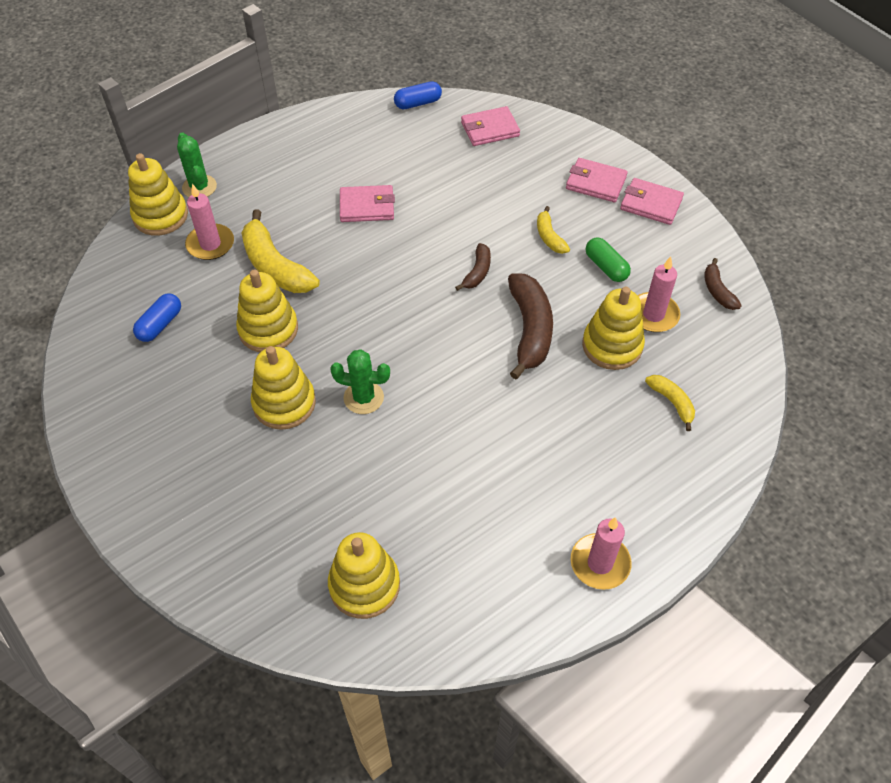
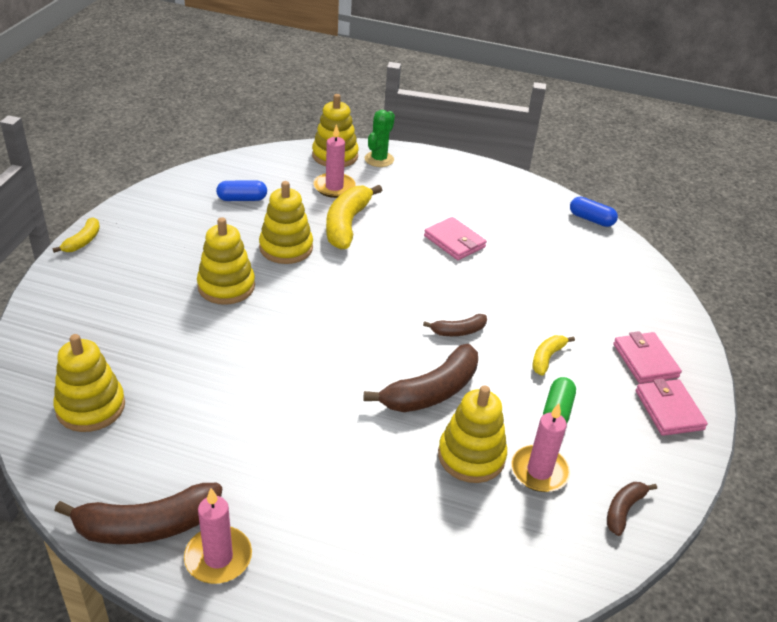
camera: 50 degrees right, 15 degrees down
green cactus [330,349,390,414] -> none
pink wallet [461,106,520,146] -> none
yellow banana [645,375,695,431] -> yellow banana moved to [53,218,100,253]
none -> brown banana [54,483,222,544]

